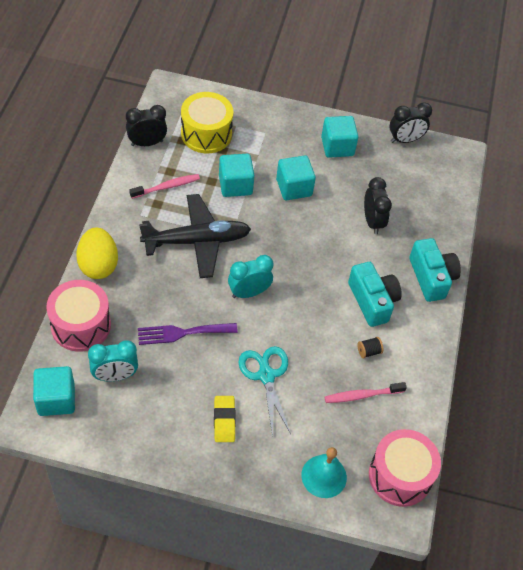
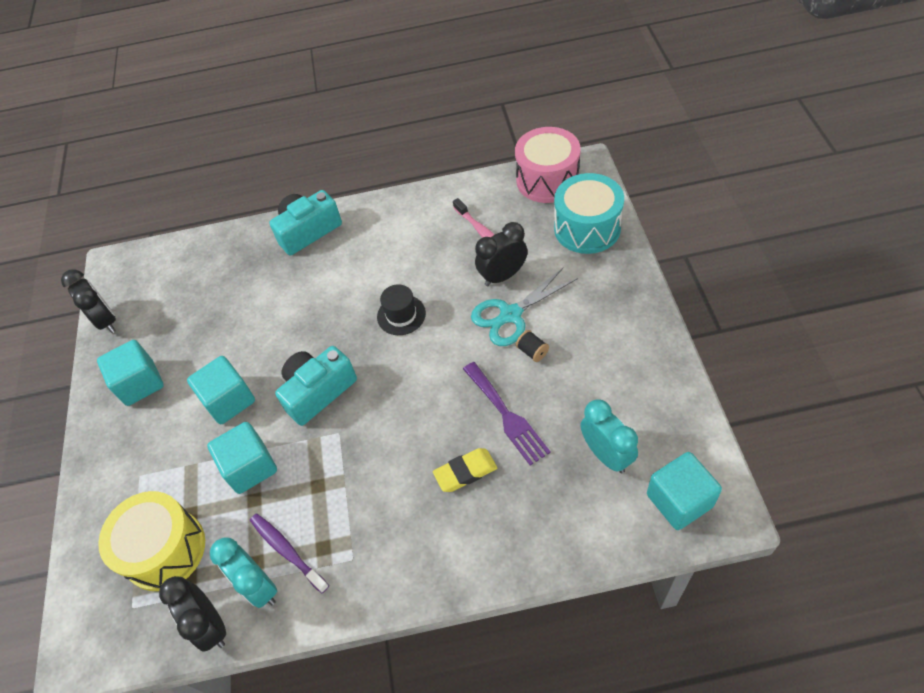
camera: 100 degrees left, 0 degrees up
pink drum [46,280,111,352] -> none
yellow egg [76,228,118,279] -> none
pink toothbrush [129,174,200,199] -> purple toothbrush [250,514,329,593]
black plane [139,194,251,278] -> none
yellow eraser [214,396,236,442] -> yellow eraser moved to [433,448,497,492]
turquoise clock [228,255,274,298] -> turquoise clock moved to [210,537,277,608]
turquoise bell [301,447,347,498] -> turquoise drum [554,173,624,254]
turquoise camera [348,262,402,327] -> turquoise camera moved to [275,346,357,426]
black spool [357,337,383,358] -> black spool moved to [516,330,549,362]
black clock [364,177,392,234] -> black clock moved to [475,222,528,286]
none -> black hat [377,284,426,335]

